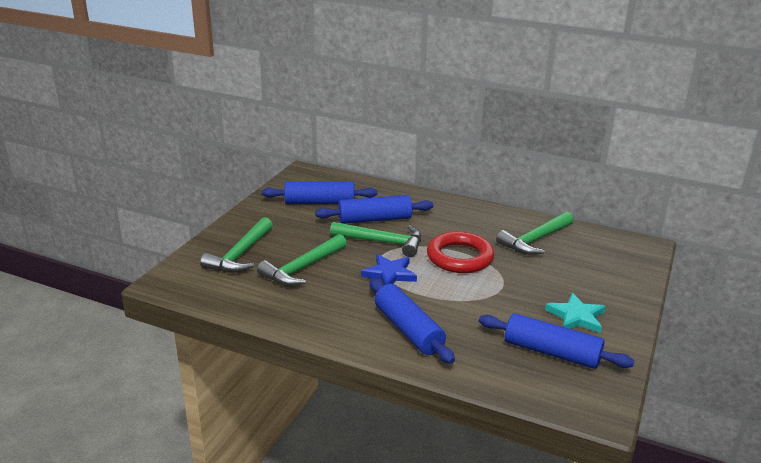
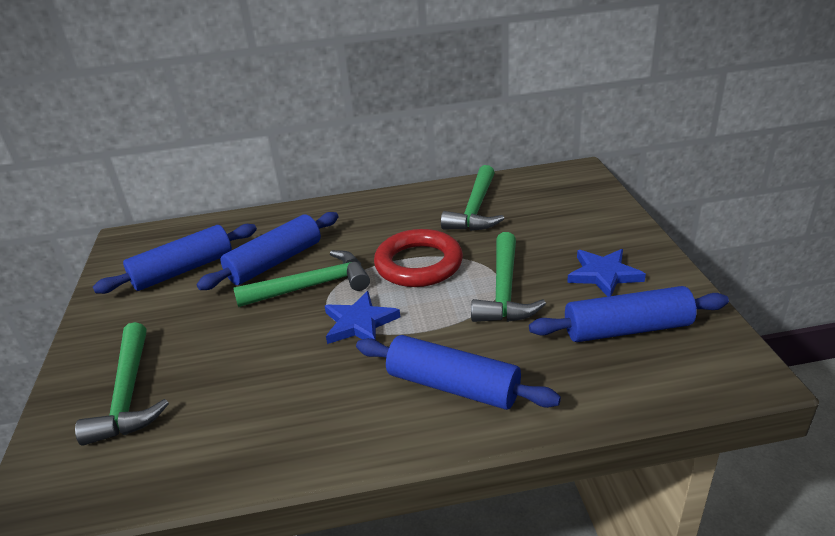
camera: 30 degrees left, 5 degrees up
green hammer [257,234,347,286] -> green hammer moved to [471,232,546,322]
turquoise star [545,293,606,333] -> blue star [567,249,646,297]

